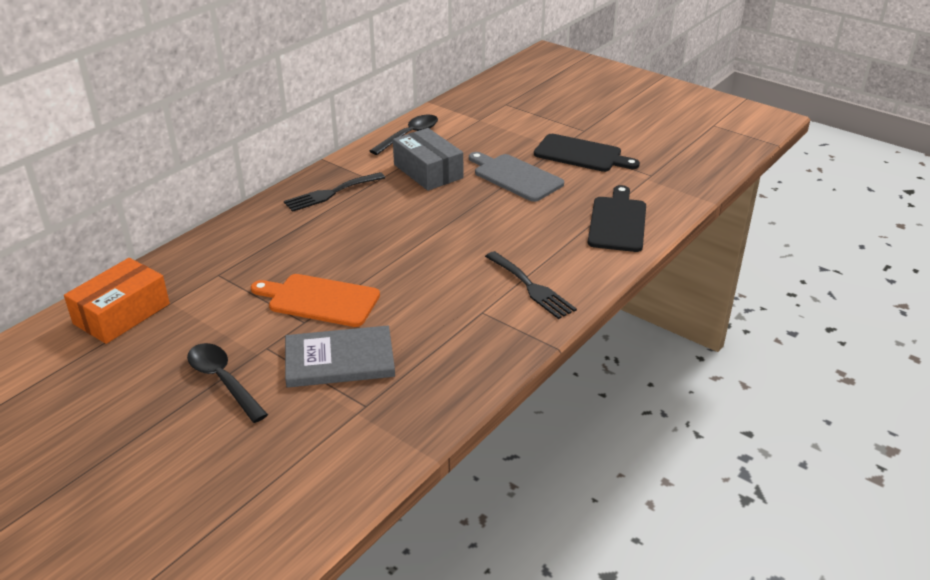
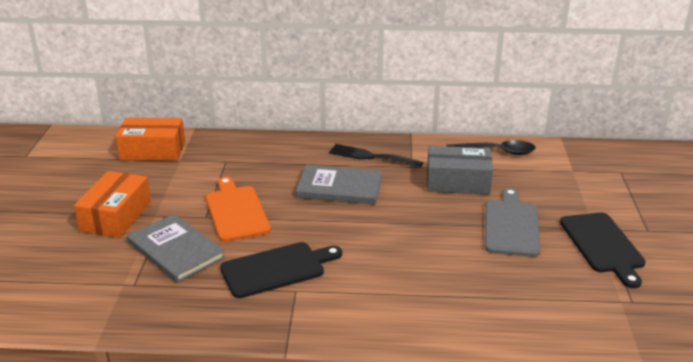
camera: 55 degrees right, 5 degrees down
black spoon [187,343,268,423] -> orange box [74,171,151,238]
grey box [393,128,463,191] -> grey box turned 75 degrees clockwise [427,146,493,195]
black fork [485,251,577,319] -> none
black cutting board [588,185,646,252] -> black cutting board moved to [220,242,342,298]
none -> grey book [296,164,382,204]

